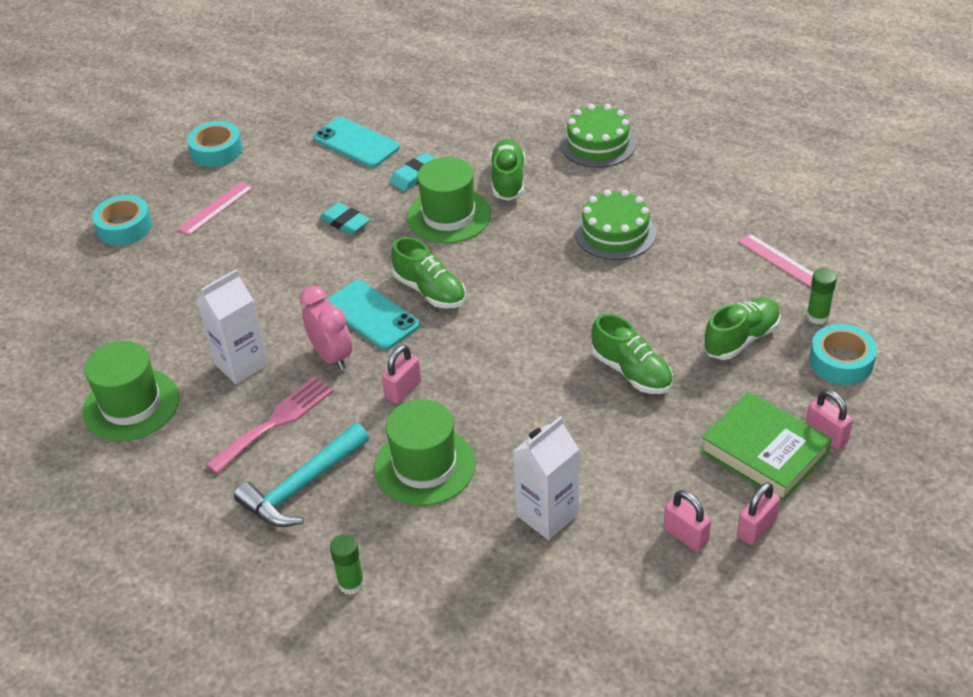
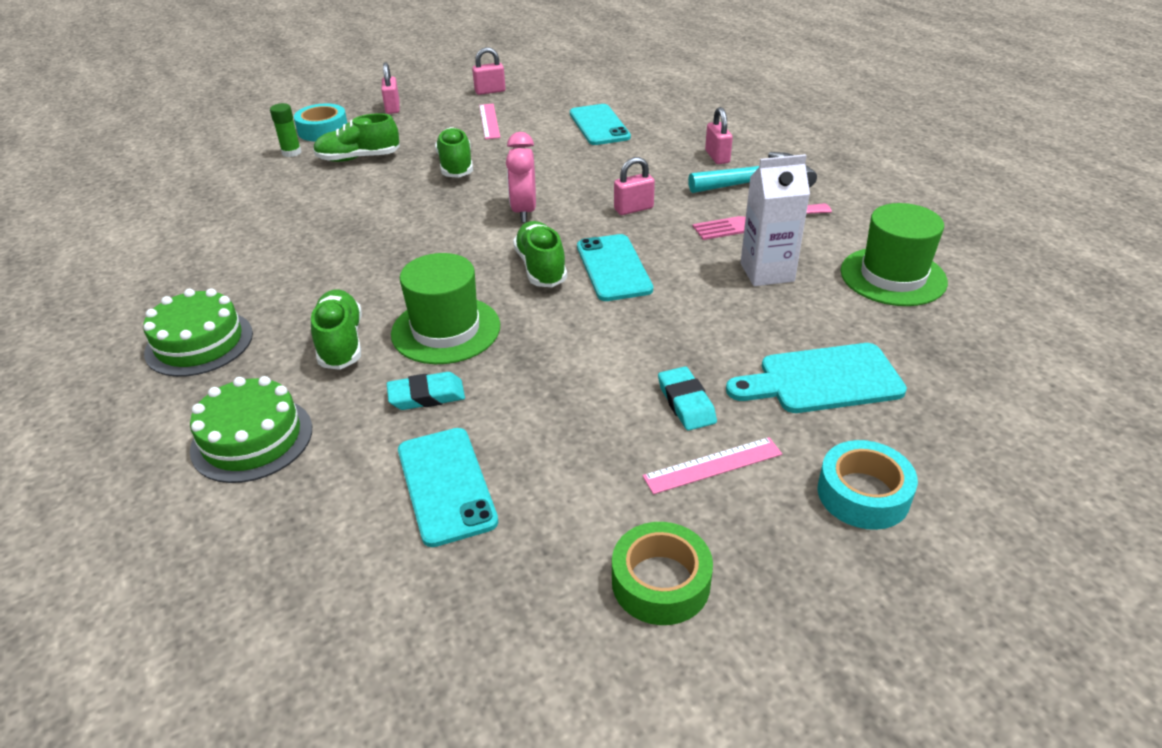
camera: 150 degrees left, 5 degrees down
turquoise tape [187,121,243,167] -> green tape [612,522,713,625]
pink clock [300,285,352,371] -> pink clock moved to [506,132,536,223]
turquoise eraser [320,202,370,235] -> turquoise eraser moved to [658,366,717,430]
green glue stick [330,534,364,595] -> none
green hat [374,399,475,506] -> none
green shoe [490,139,525,201] -> green shoe turned 135 degrees clockwise [311,290,362,370]
white carton [513,416,579,540] -> turquoise phone [570,104,631,145]
green cake [575,190,656,260] -> green cake moved to [190,376,312,483]
pink padlock [664,490,711,552] -> pink padlock moved to [705,107,733,164]
green book [700,391,832,502] -> none
pink ruler [738,233,813,288] -> pink ruler moved to [479,104,500,139]
none -> turquoise cutting board [726,343,907,413]

